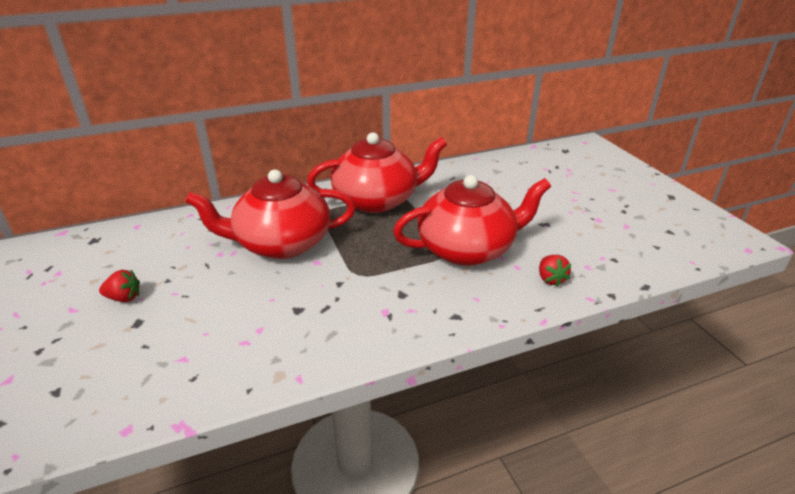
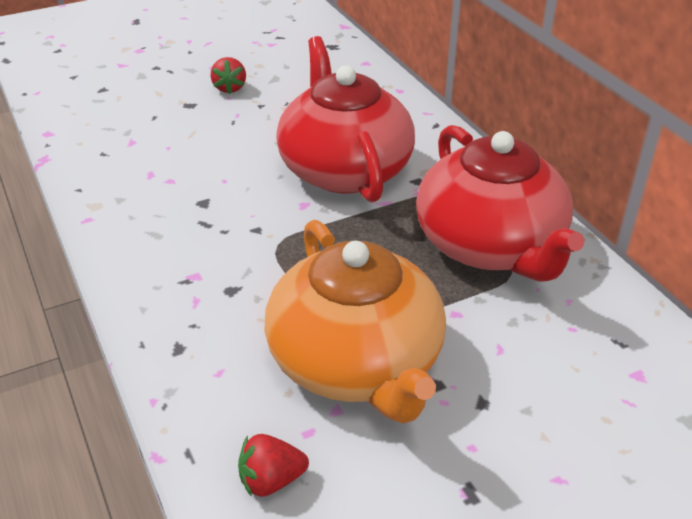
camera: 85 degrees right, 5 degrees up
red teapot [393,175,551,266] -> orange teapot [264,220,446,424]

